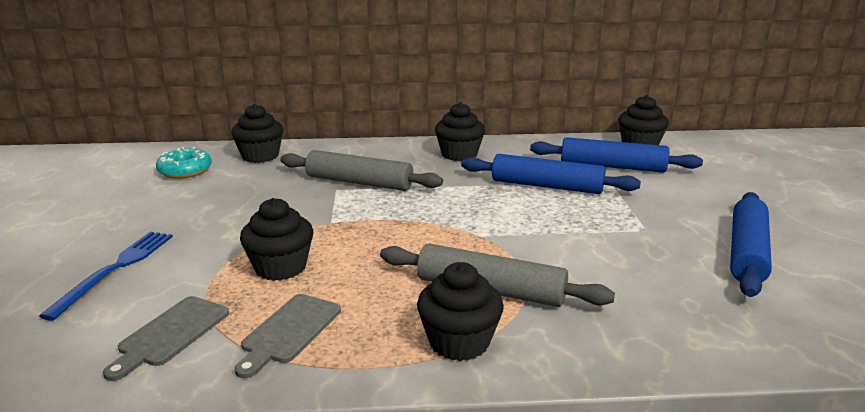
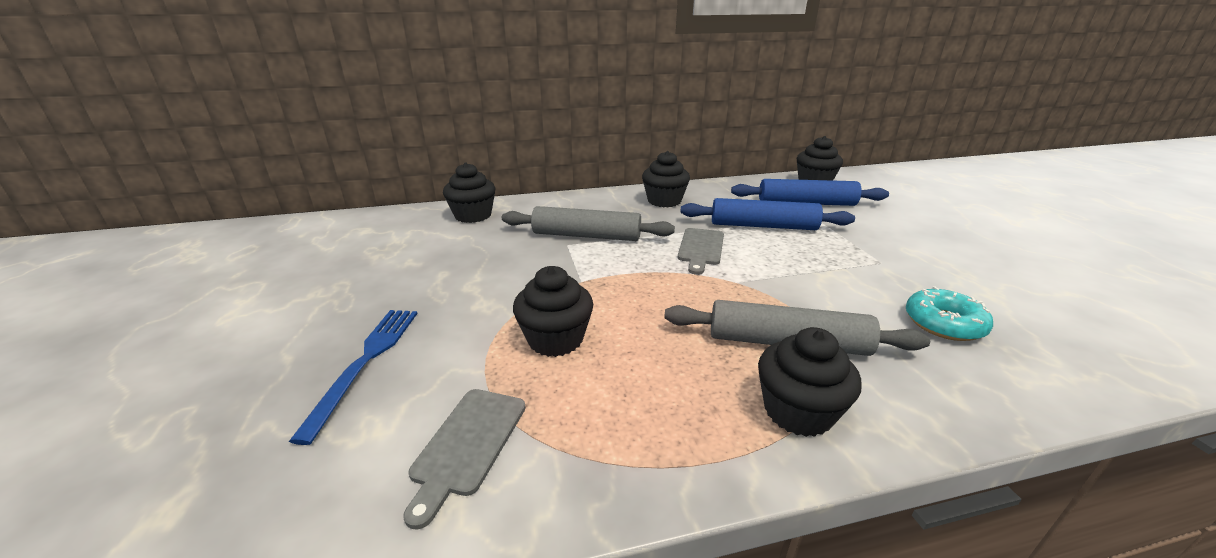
camera: 10 degrees left, 5 degrees up
turquoise donut [156,147,212,179] -> turquoise donut moved to [906,286,993,341]
grey cutting board [234,294,341,378] -> grey cutting board moved to [678,228,724,275]
blue rolling pin [730,192,772,297] -> none

